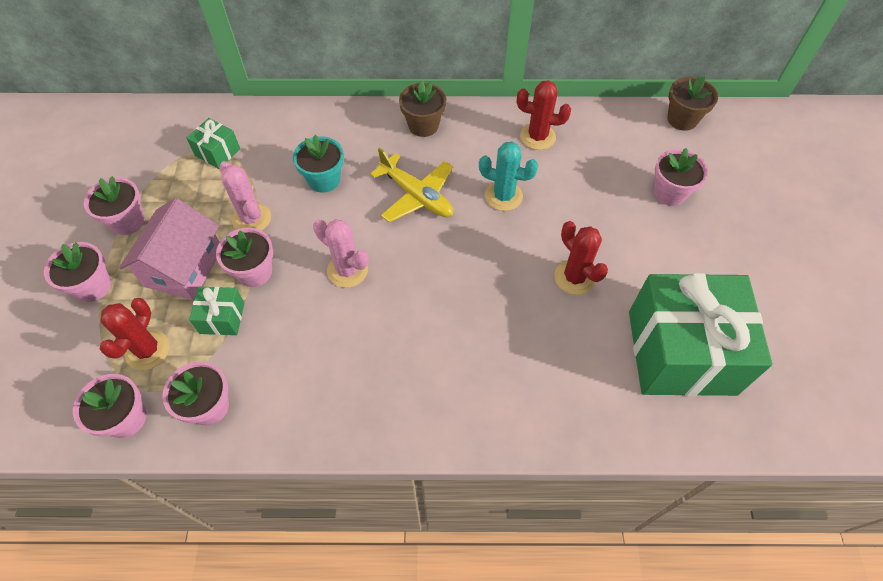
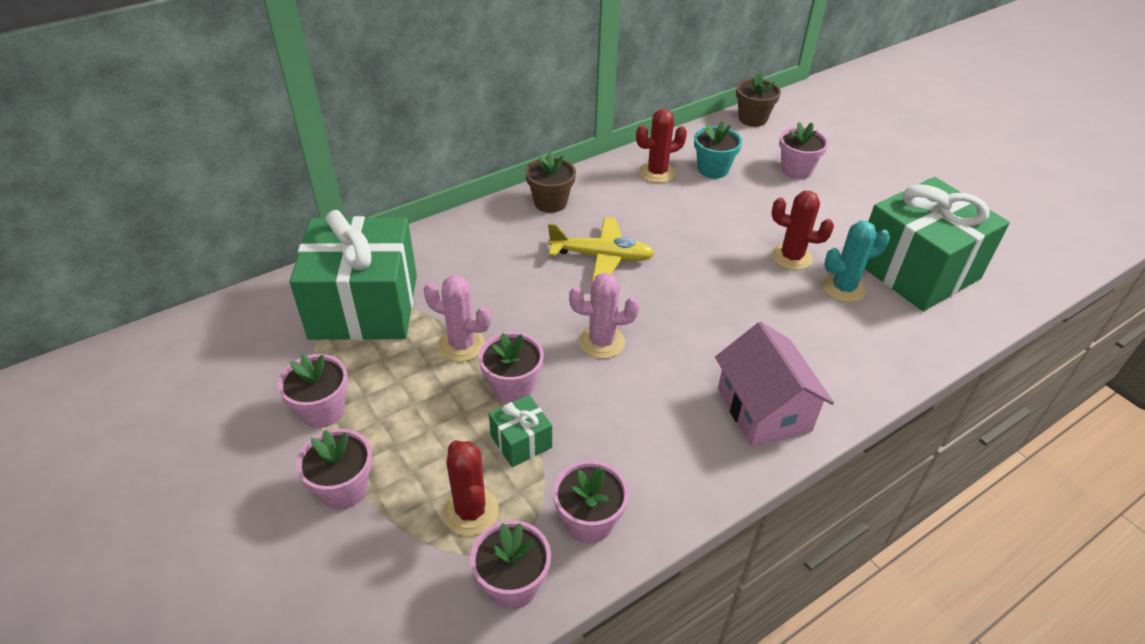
camera: 35 degrees left, 15 degrees down
pink house [119,198,220,300] -> pink house moved to [715,322,834,447]
green gift [186,118,240,169] -> green gift [289,210,417,340], size x2.40
turquoise flower pot [293,135,344,193] -> turquoise flower pot moved to [694,121,742,179]
turquoise cactus [479,142,538,211] -> turquoise cactus moved to [822,221,890,303]

